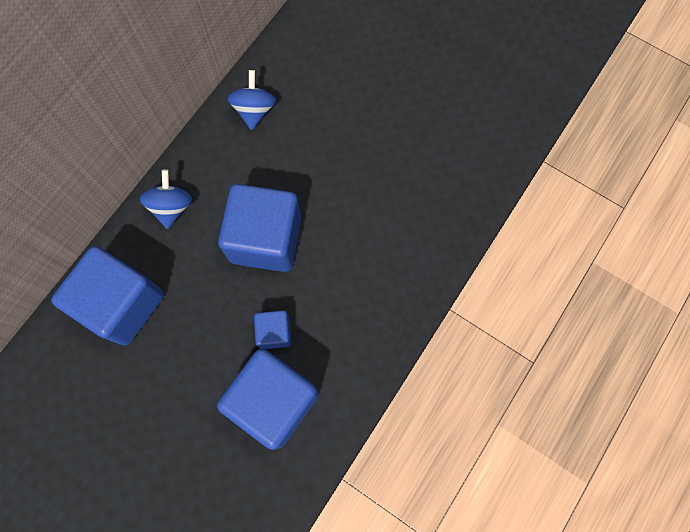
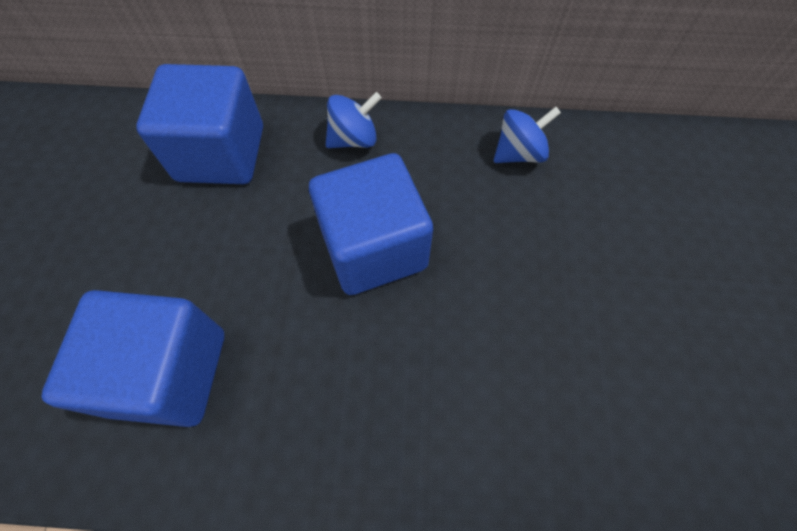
camera: 60 degrees right, 10 degrees down
blue cube [254,310,291,349] -> none

